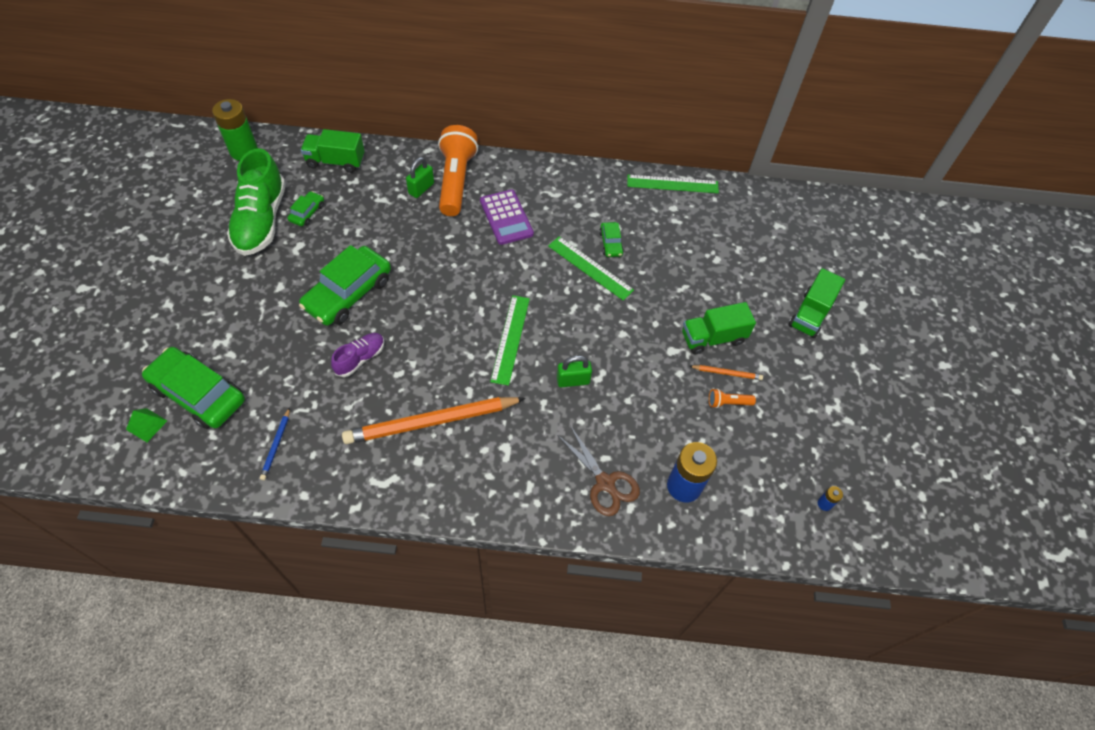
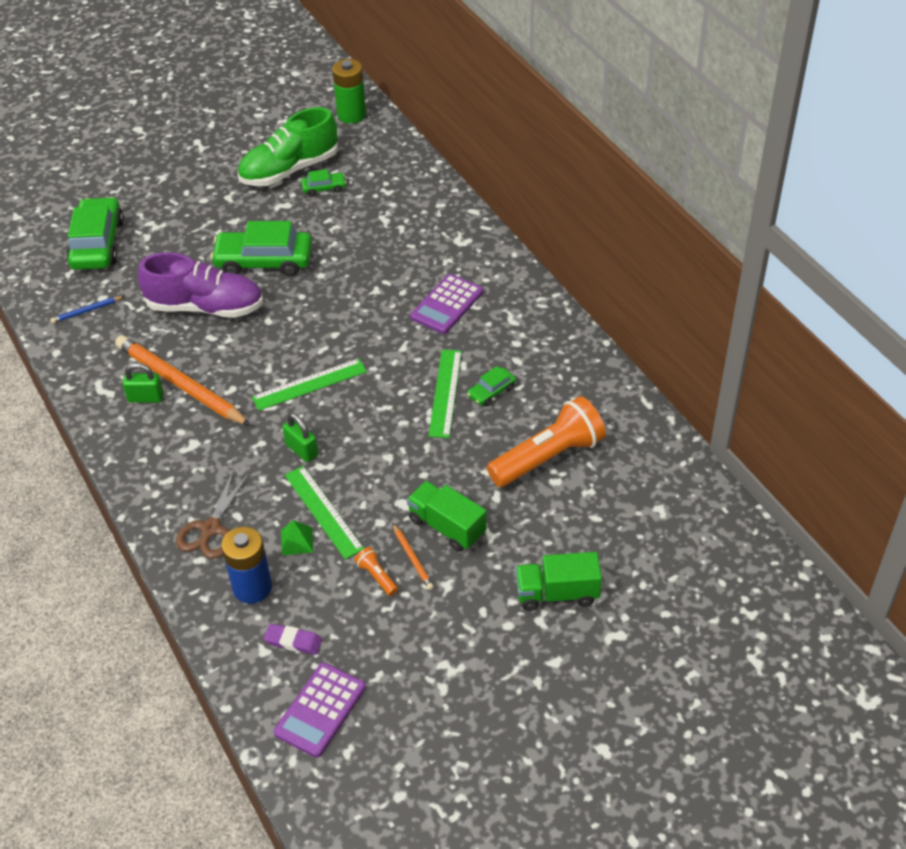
camera: 60 degrees right, 10 degrees down
green pyramid [126,408,167,442] -> green pyramid moved to [281,520,313,556]
green truck [301,129,365,173] -> none
purple shoe [331,333,384,377] -> purple shoe [138,252,263,318], size x1.97
green padlock [406,157,434,198] -> green padlock moved to [122,363,164,403]
orange flashlight [438,125,478,216] -> orange flashlight moved to [487,396,606,487]
green ruler [627,175,719,193] -> green ruler moved to [285,466,364,559]
blue battery [818,486,843,511] -> purple calculator [274,663,366,758]
none -> purple eraser [264,624,322,655]

